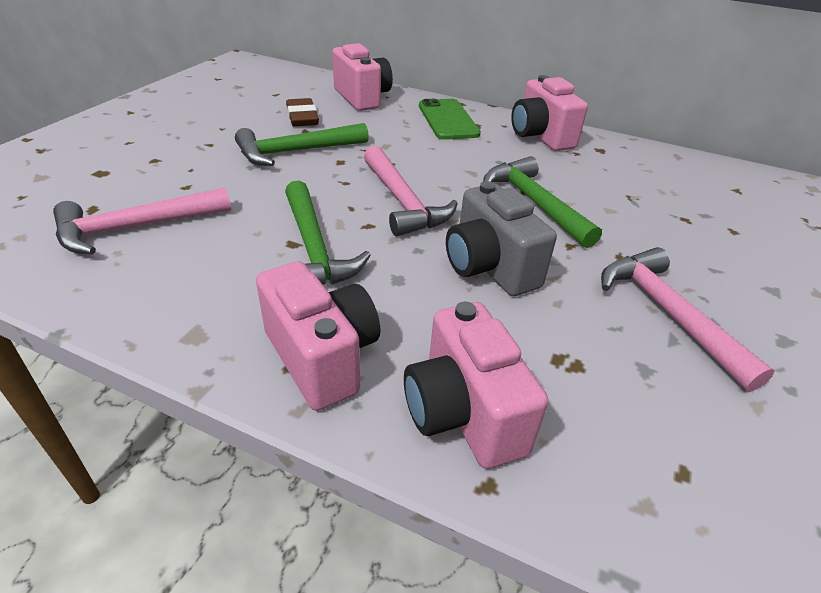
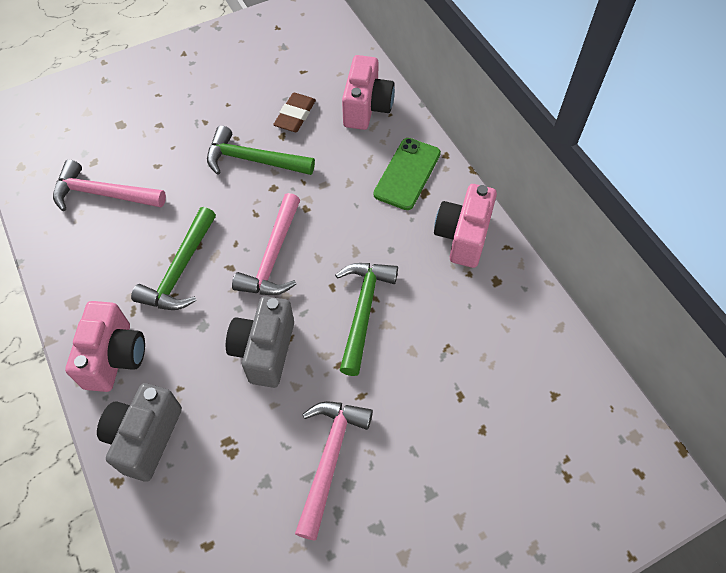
camera: 40 degrees right, 20 degrees up
pink camera [404,302,549,469] -> grey camera [97,383,182,481]

